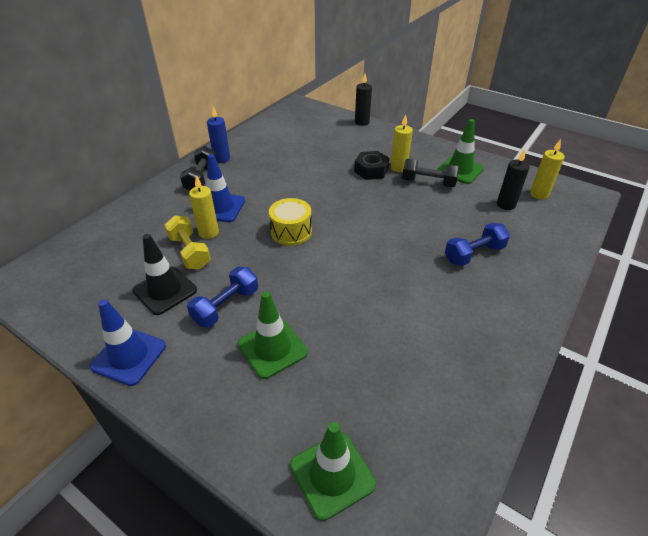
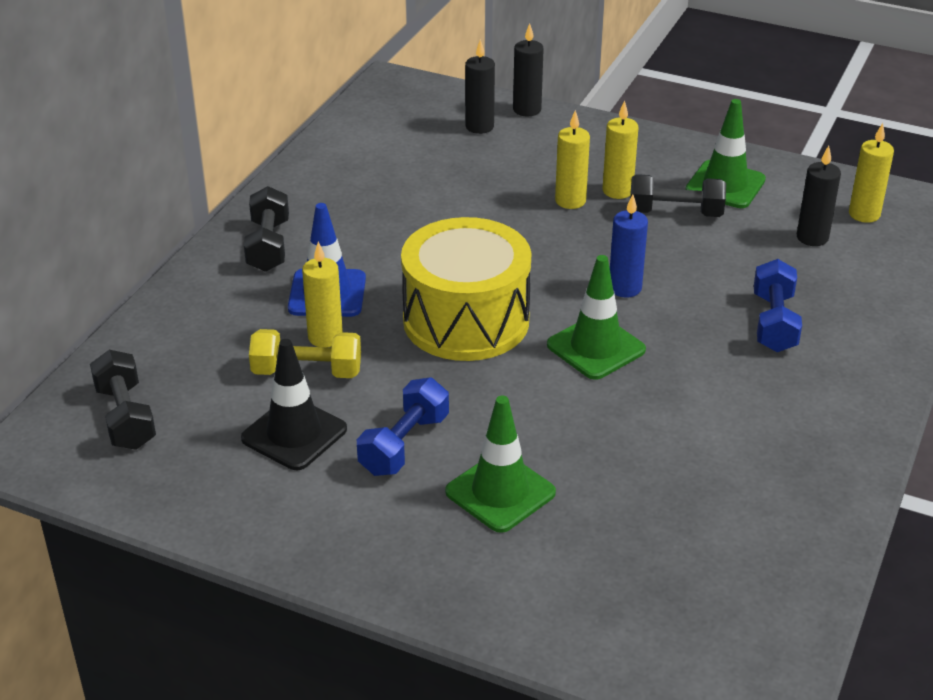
camera: 10 degrees left, 5 degrees down
blue traffic cone [90,299,166,386] -> none
yellow dumbbell [165,215,211,269] -> yellow dumbbell turned 45 degrees counterclockwise [249,329,361,378]
blue candle [207,107,230,163] -> blue candle moved to [610,194,648,297]
yellow drum [269,198,312,246] -> yellow drum [401,217,531,361], size x1.79
green traffic cone [290,422,376,521] -> green traffic cone moved to [547,255,646,380]
black nut [354,151,390,180] -> yellow candle [555,110,590,209]
blue dumbbell [445,223,510,266] -> blue dumbbell turned 45 degrees counterclockwise [754,259,802,352]
none -> black dumbbell [90,350,156,450]
none -> black candle [465,39,495,134]

